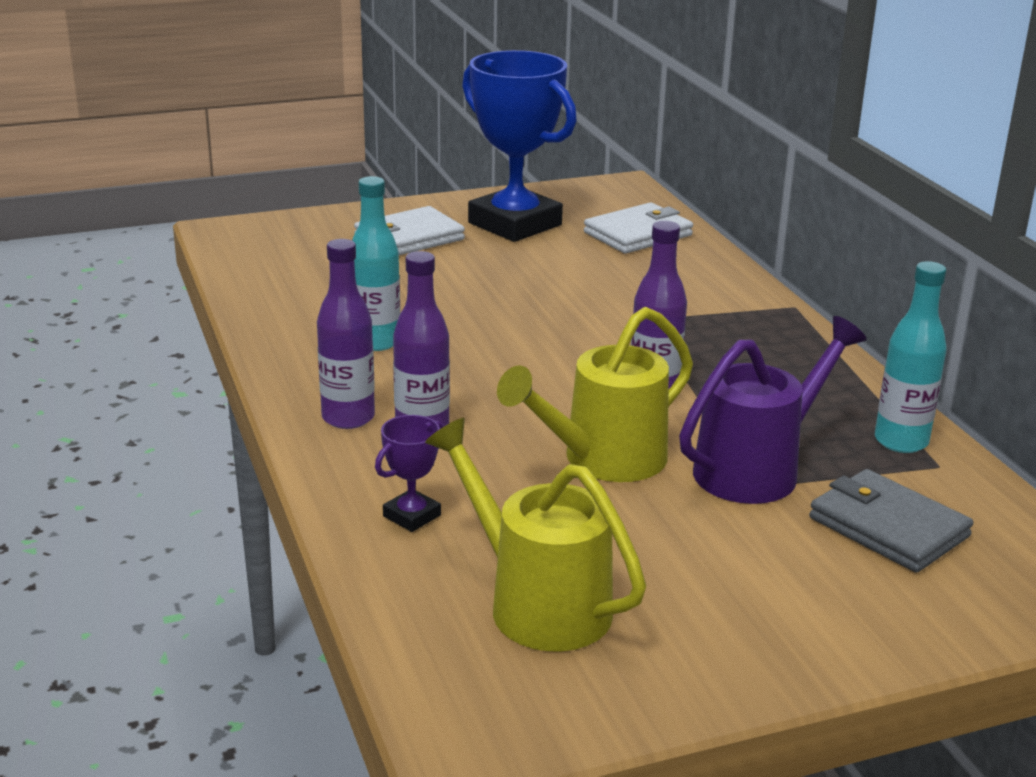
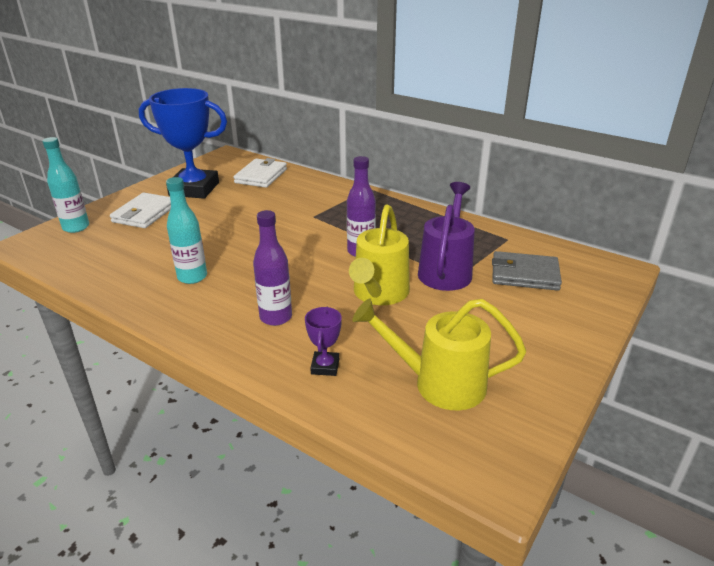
camera: 35 degrees left, 5 degrees up
purple bottle [317,239,375,429] -> none
turquoise bottle [875,261,947,453] -> turquoise bottle moved to [43,137,89,233]

